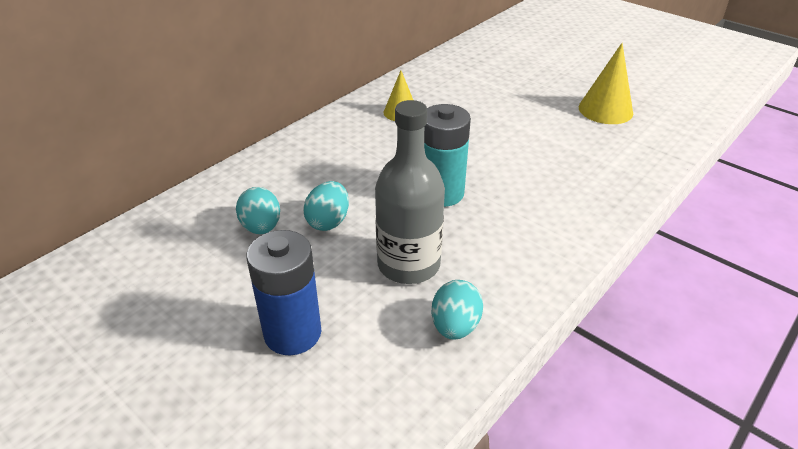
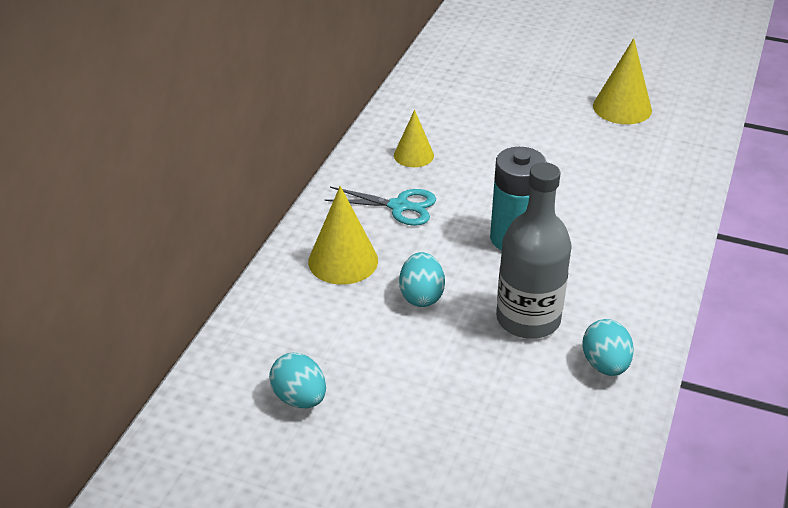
camera: 20 degrees left, 0 degrees up
turquoise egg [236,187,280,234] -> turquoise egg moved to [269,353,326,408]
blue battery [246,230,322,355] -> none
none -> yellow cone [308,186,378,285]
none -> turquoise scissors [324,187,436,226]

